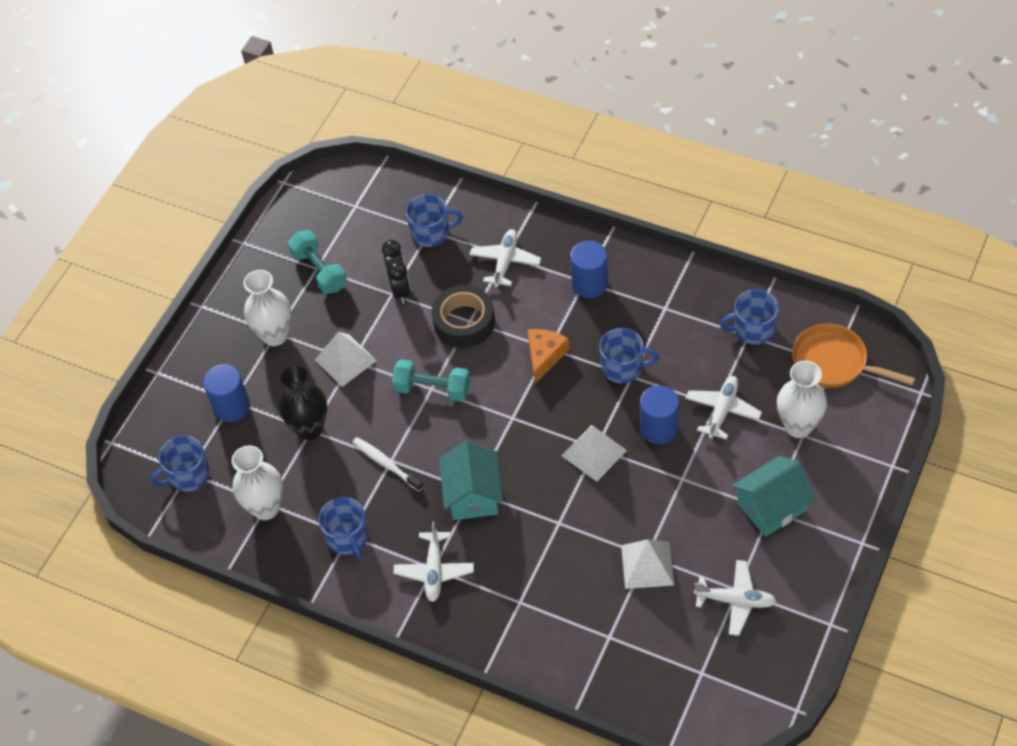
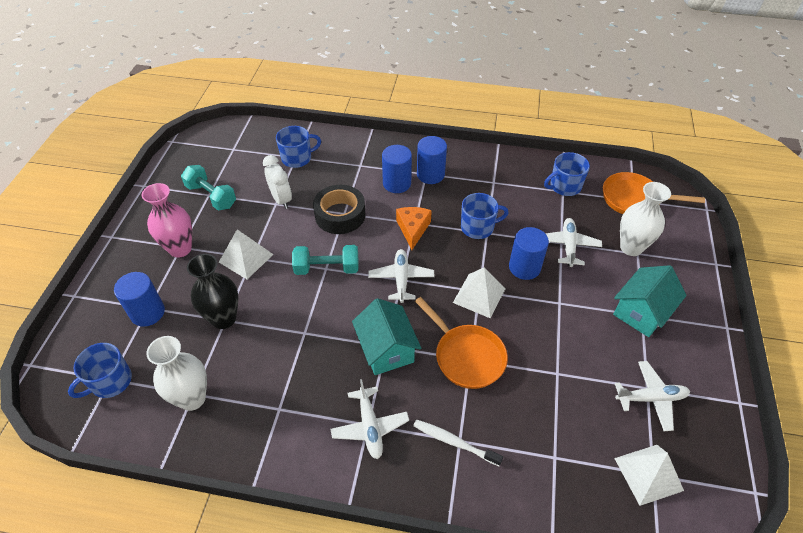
camera: 20 degrees left, 5 degrees down
white vase [243,270,291,346] -> pink vase [142,183,192,258]
blue mug [318,497,368,560] -> none
white toothbrush [352,437,424,492] -> white toothbrush moved to [413,419,503,466]
black clock [382,240,411,304] -> white clock [263,155,292,209]
white plane [470,229,541,287] -> white plane moved to [368,249,435,303]
white pyramid [621,539,674,589] -> white pyramid moved to [614,445,684,506]
none -> blue cylinder [382,145,412,193]
none -> orange pan [415,297,508,389]

